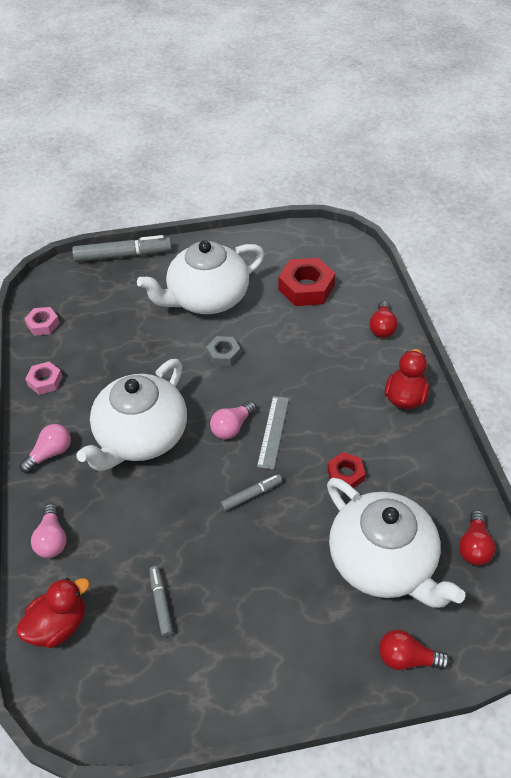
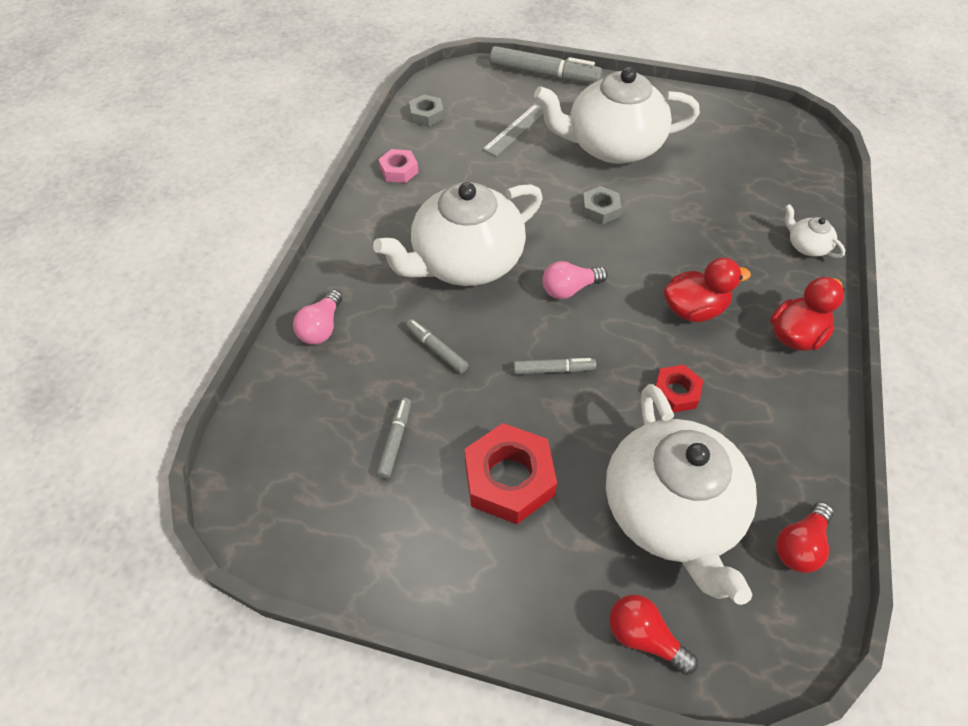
camera: 25 degrees right, 5 degrees up
red duck [16,578,90,648] -> red duck moved to [664,258,751,322]
pink light bulb [19,424,71,473] -> none
pink nut [25,307,60,336] -> grey nut [409,95,444,127]
grey ruler [257,396,289,470] -> grey ruler moved to [482,104,544,156]
red nut [278,258,335,306] -> red nut moved to [465,423,557,524]
red light bulb [370,301,398,338] -> white teapot [785,204,846,258]
none -> grey marker [406,319,468,373]

